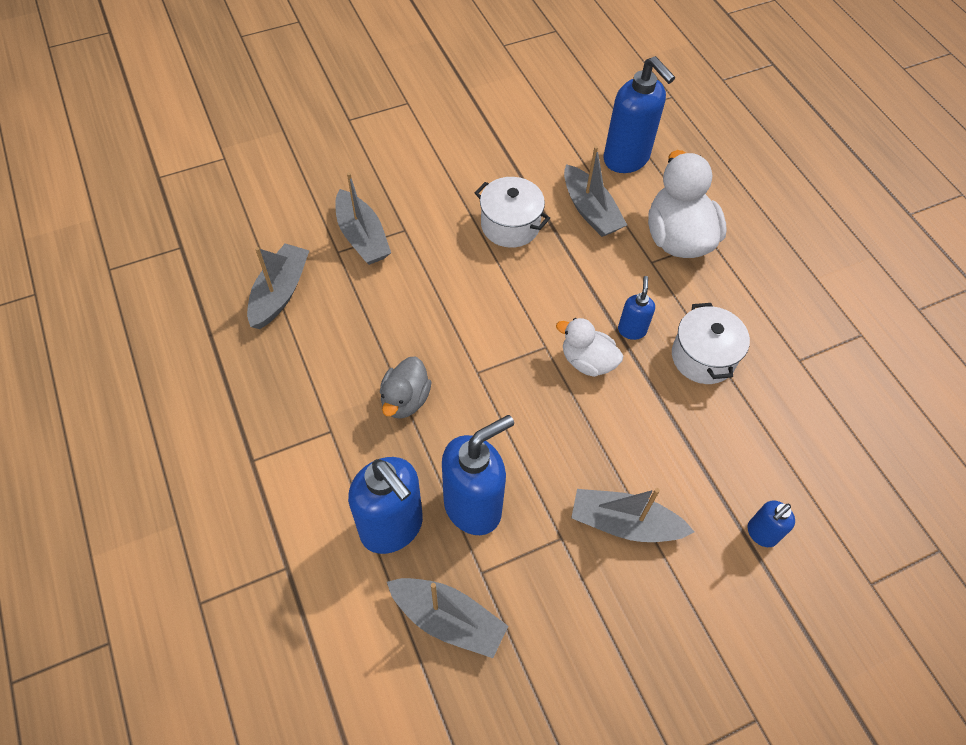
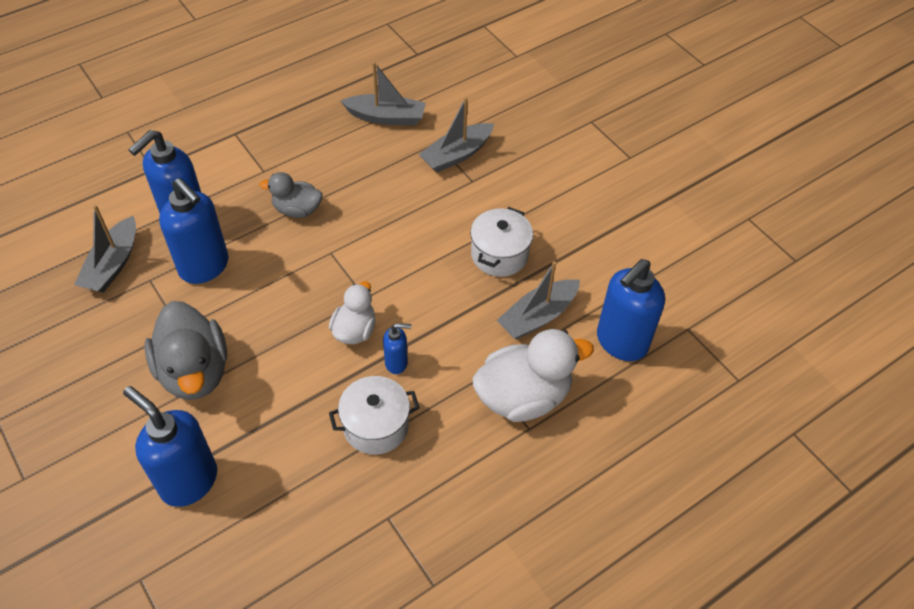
camera: 80 degrees right, 5 degrees down
grey boat [571,488,694,542] -> grey duck [144,301,227,400]
blue soap dispenser [748,500,795,547] -> blue soap dispenser [123,386,217,507], size x2.01

